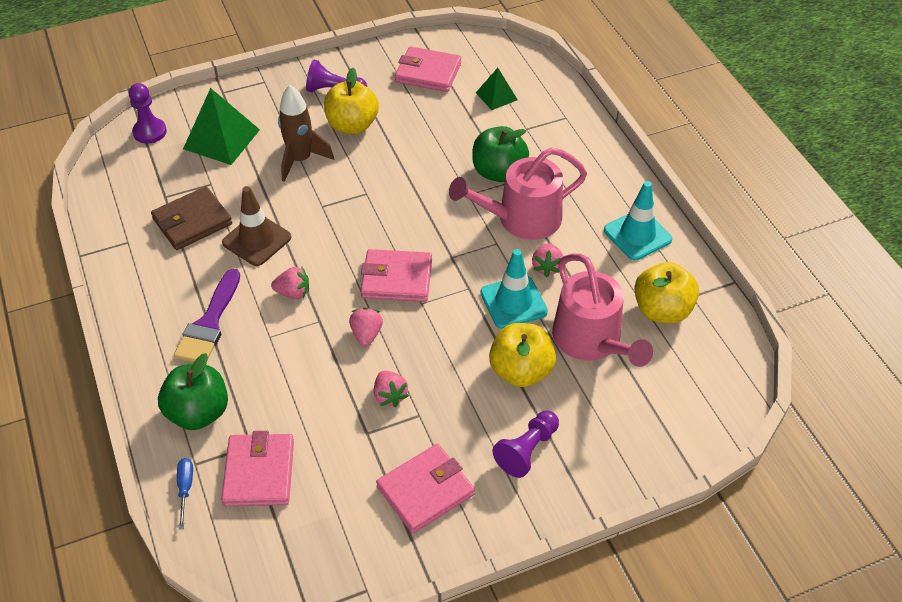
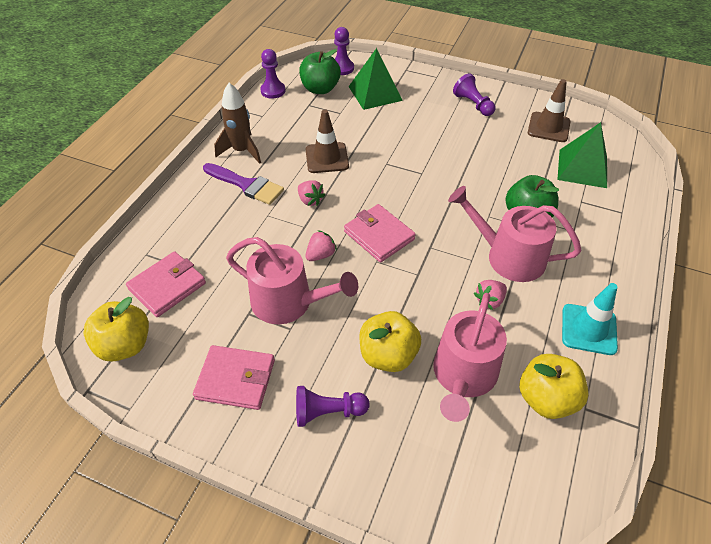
camera: 45 degrees right, 0 degrees up
brown wallet [151,186,232,250] -> none
green apple [158,353,228,430] -> green apple moved to [299,49,341,94]
purple brush [174,269,240,362] -> purple brush turned 120 degrees counterclockwise [203,163,284,205]
blue screwdriver [177,458,193,529] -> none
brown rocket [278,85,334,182] -> brown rocket moved to [214,83,261,164]
yellow apple [324,68,379,134] -> yellow apple moved to [83,297,149,362]
pink strawberry [374,371,409,407] -> pink watering can [226,237,358,324]
pink wallet [395,46,461,92] -> brown traffic cone [528,79,570,142]
green pyramid [476,68,518,110] -> green pyramid [557,122,607,188], size x1.75
turquoise traffic cone [480,249,548,329] -> none
none -> purple pawn [260,49,286,99]

